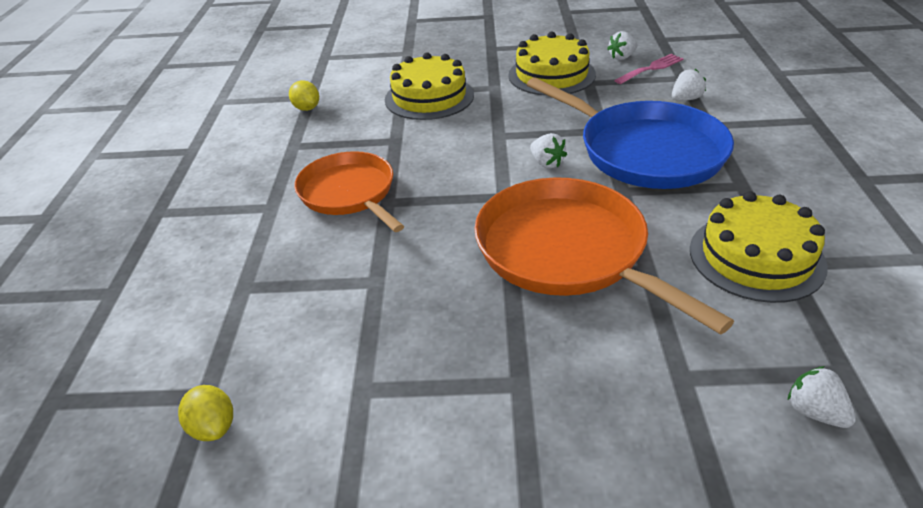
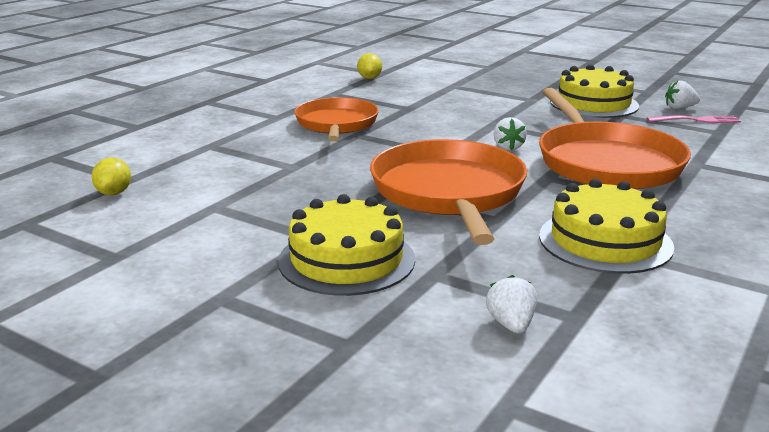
camera: 30 degrees right, 15 degrees down
yellow cake [385,52,474,120] -> yellow cake moved to [278,194,415,296]
blue pan [526,78,734,189] -> orange pan [539,88,691,189]
white strawberry [672,69,706,101] -> none

